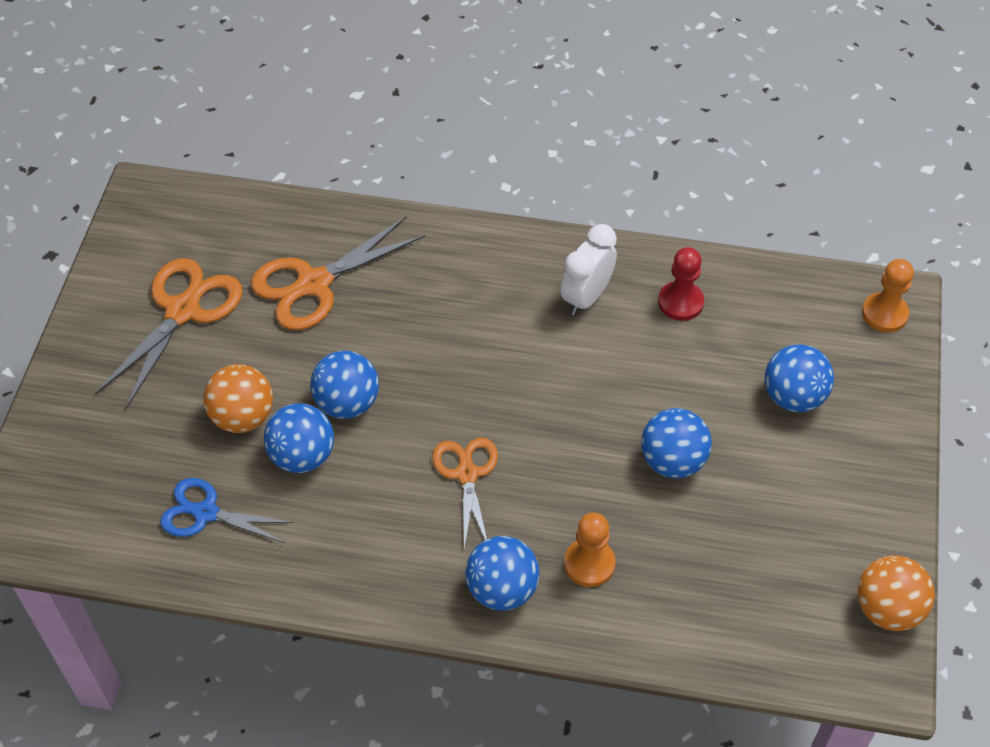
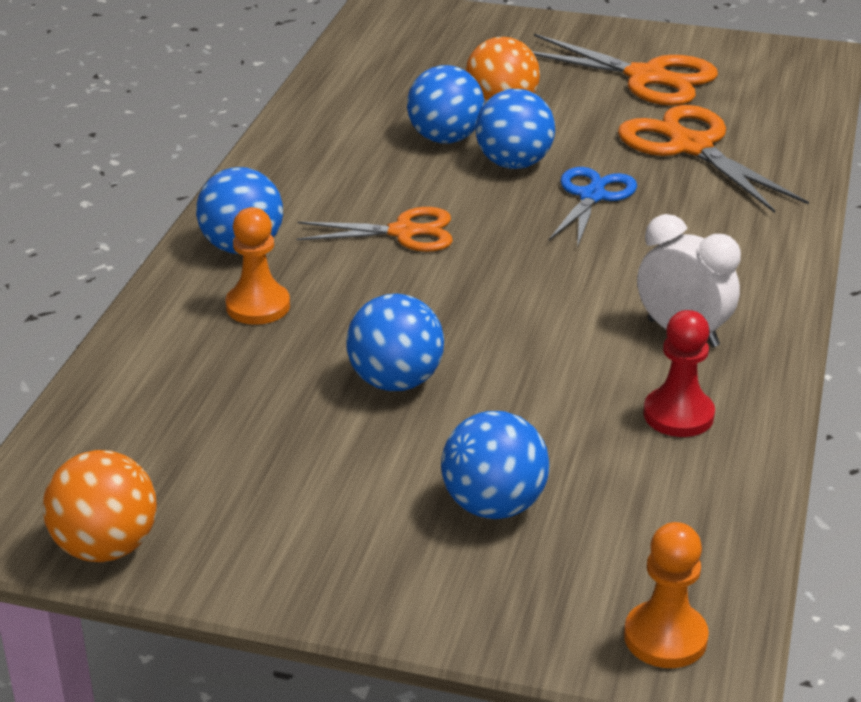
camera: 95 degrees right, 20 degrees down
blue scissors [160,478,294,543] -> blue scissors moved to [549,167,637,248]

